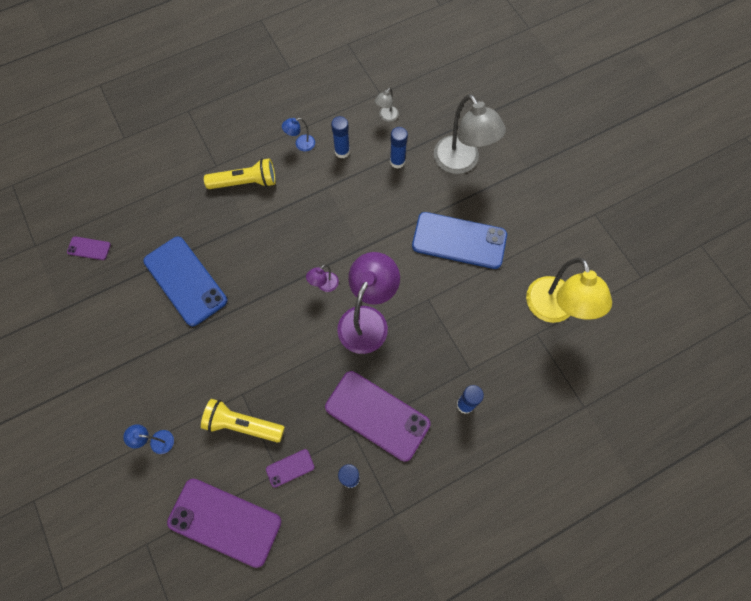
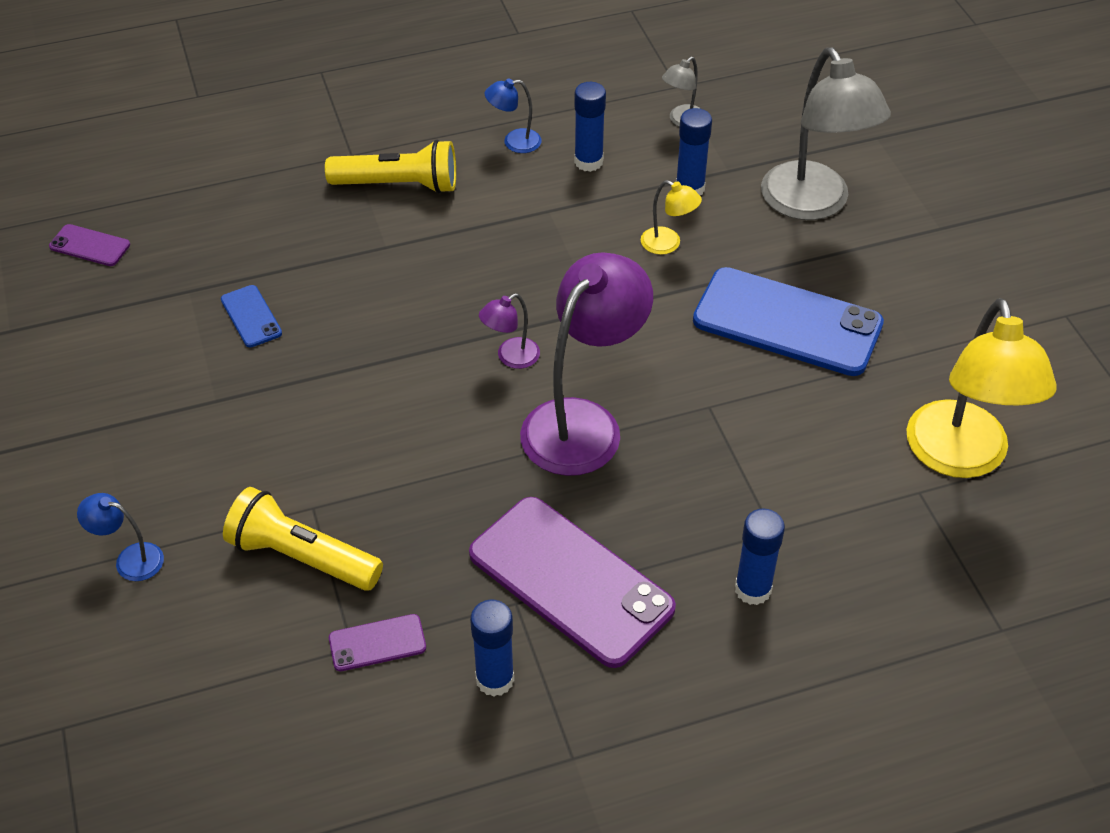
camera: 10 degrees right, 20 degrees down
blue phone [143,237,227,326] -> blue phone [221,285,282,347], size x0.44
purple phone [167,479,281,568] -> none
none -> yellow lamp [641,180,702,255]

